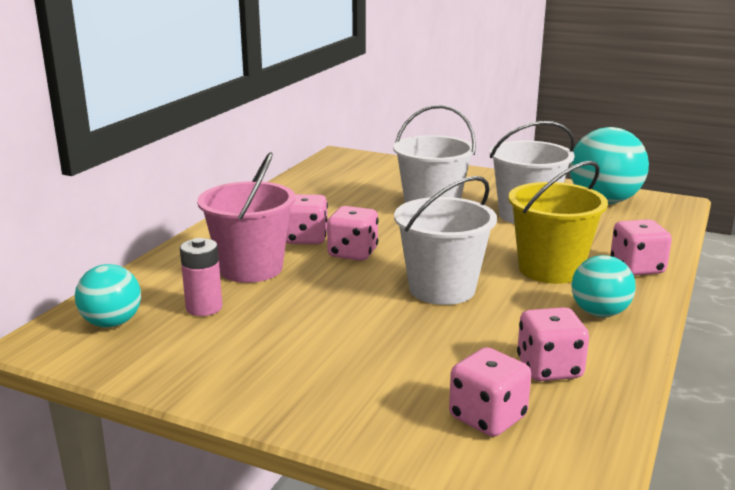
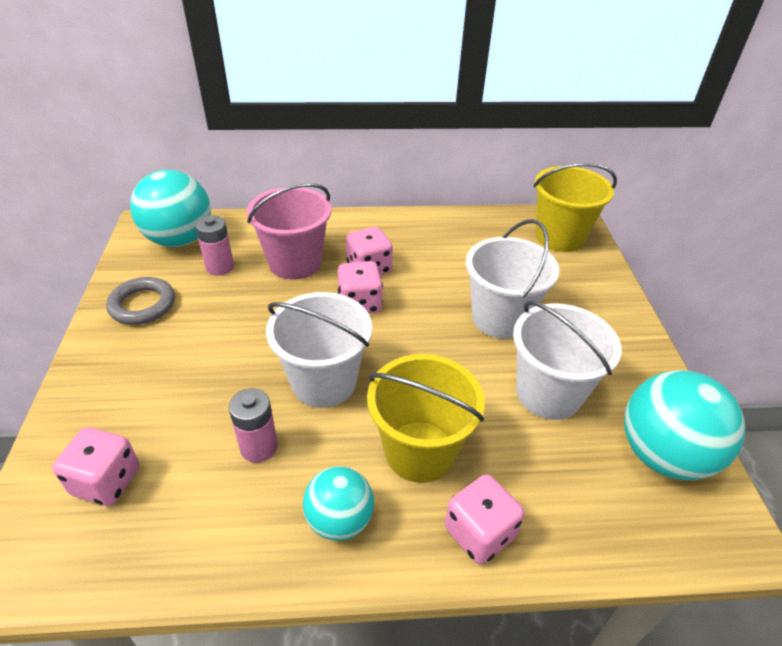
camera: 60 degrees right, 20 degrees up
turquoise ball [75,264,141,328] -> turquoise ball [130,170,211,247], size x1.66
pink dice [517,307,589,381] -> none
none -> grey ring [106,277,175,325]
none -> pink battery [229,388,278,463]
none -> yellow bucket [533,163,617,252]

